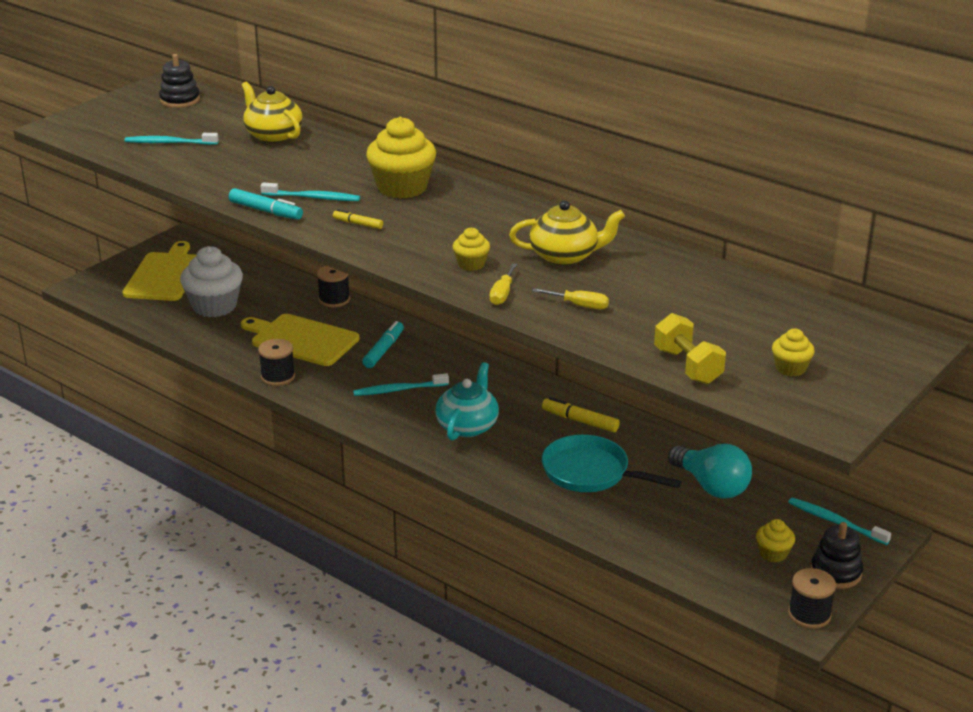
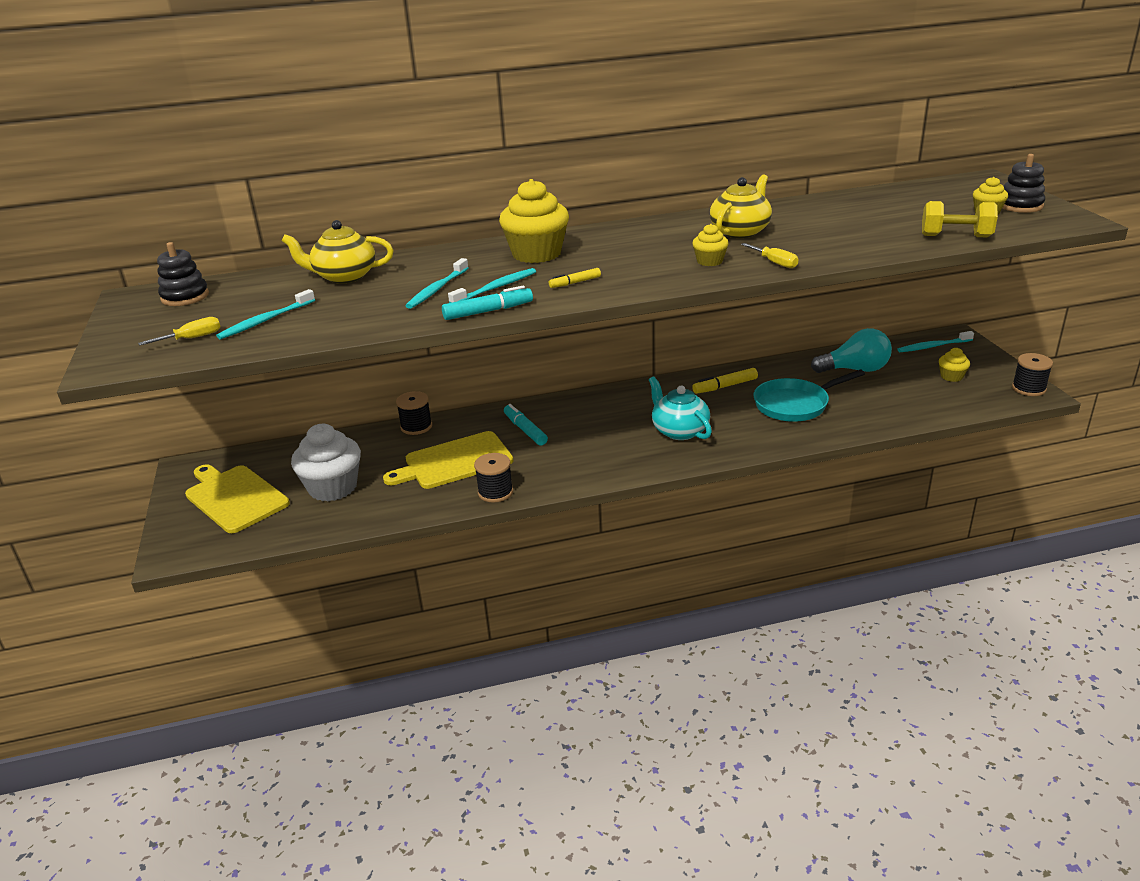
camera: 50 degrees left, 0 degrees up
turquoise toothbrush [353,373,449,396] -> turquoise toothbrush moved to [406,258,469,309]
yellow screwdriver [532,288,609,310] -> yellow screwdriver moved to [138,317,220,346]
black stacking toy [811,522,863,589] -> black stacking toy moved to [1003,154,1045,213]

